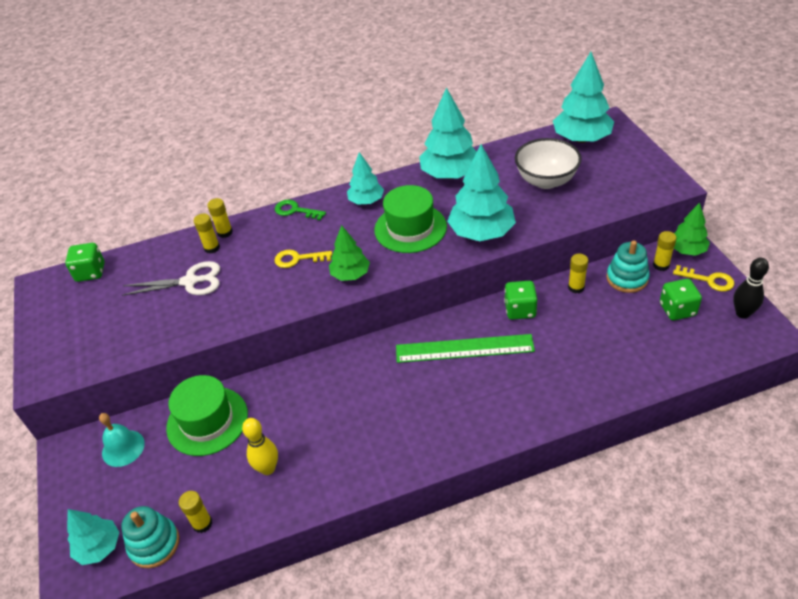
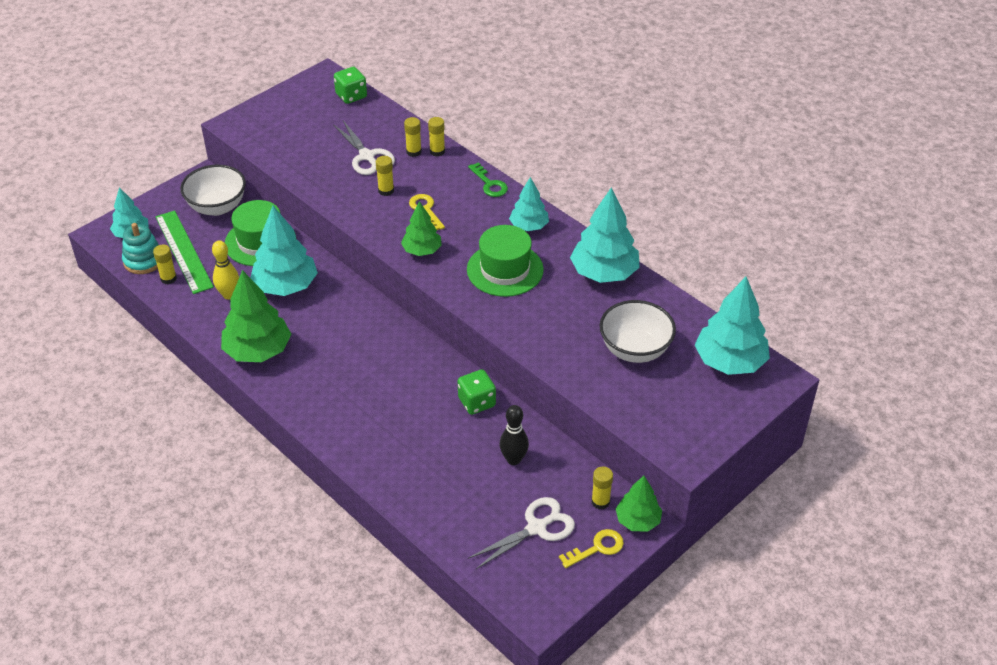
camera: 60 degrees right, 0 degrees up
turquoise bell [99,413,145,467] -> white bowl [180,165,246,216]
green key [275,200,326,220] -> green key turned 150 degrees clockwise [468,162,508,197]
green ruler [396,334,535,363] -> green ruler moved to [155,211,214,294]
turquoise tree [447,144,516,241] -> turquoise tree moved to [250,206,318,296]
yellow glue stick [568,254,588,293] -> yellow glue stick moved to [376,156,394,196]
turquoise stacking toy [606,240,650,293] -> none
green dice [660,279,702,320] -> white scissors [468,497,575,569]
yellow key [673,265,734,292] -> yellow key turned 120 degrees counterclockwise [559,529,624,568]
black bowling pin [733,258,769,319] -> black bowling pin moved to [500,405,529,465]
none -> green tree [221,270,291,362]

